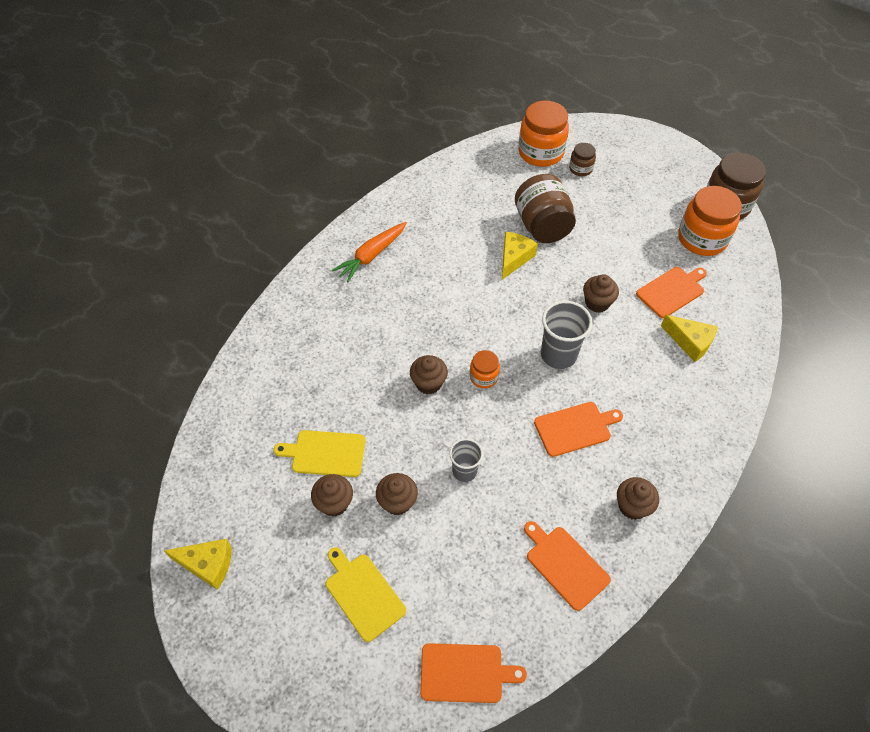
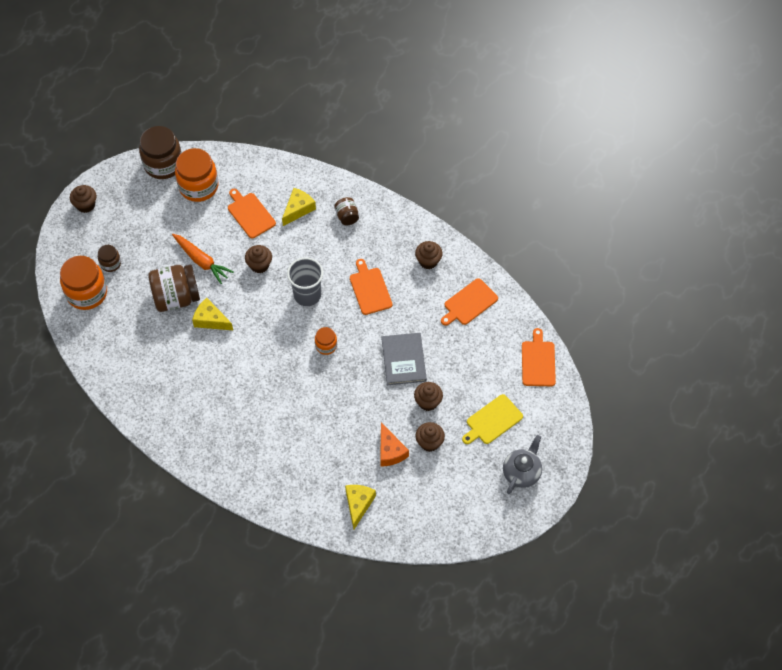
camera: 90 degrees left, 5 degrees up
yellow cheese [164,539,232,590] -> yellow cheese moved to [345,485,376,529]
yellow cutting board [274,430,365,477] -> orange cheese [380,423,409,467]
orange carrot [332,222,407,283] -> orange carrot moved to [172,234,233,284]
brown cupcake [410,355,448,394] -> brown cupcake moved to [70,185,97,213]
grey cup [449,438,483,482] -> grey book [382,333,427,385]
none -> brown jar [334,197,359,225]
none -> grey teapot [503,435,542,494]

